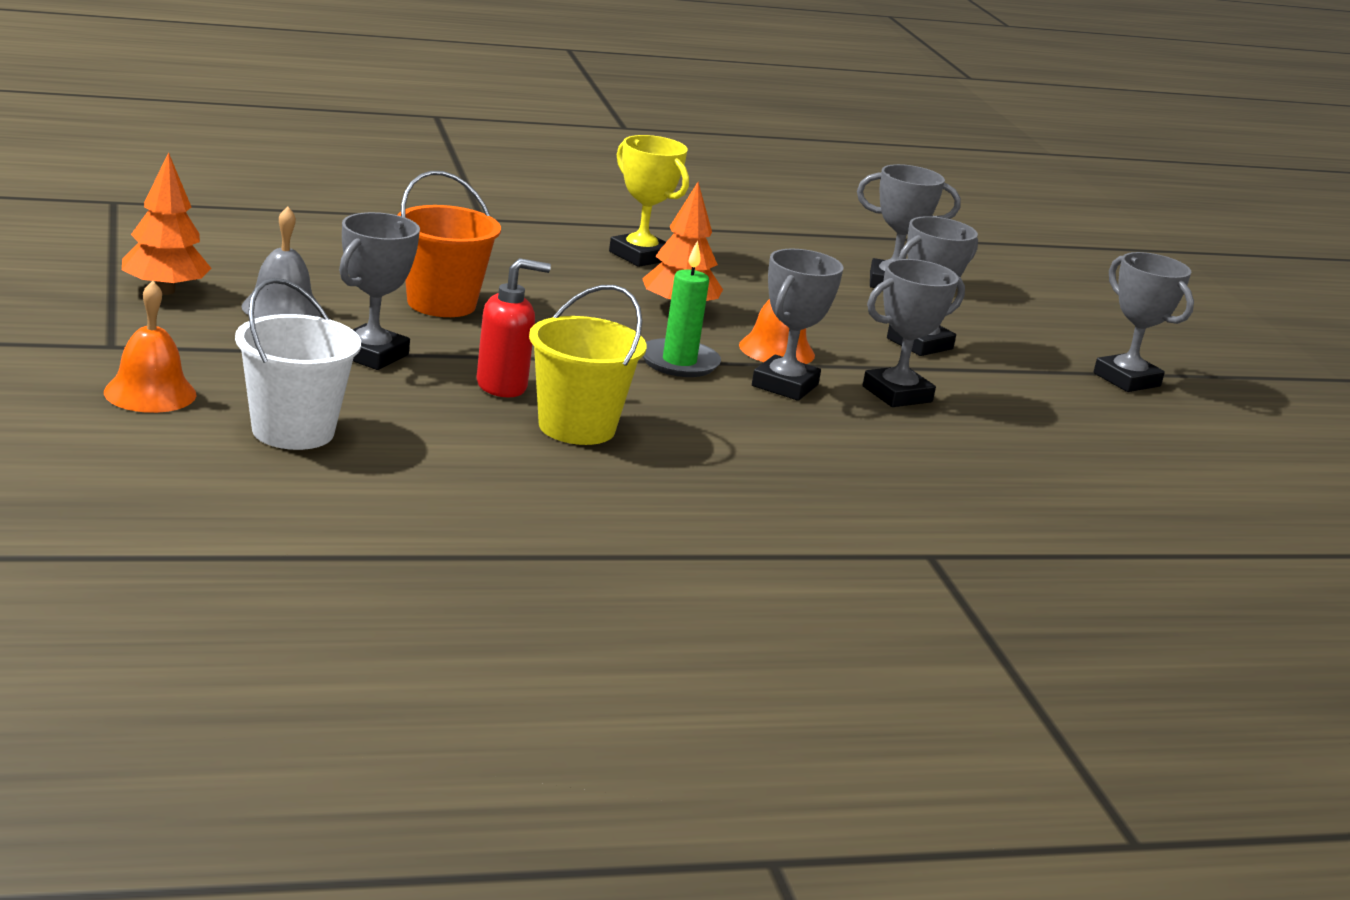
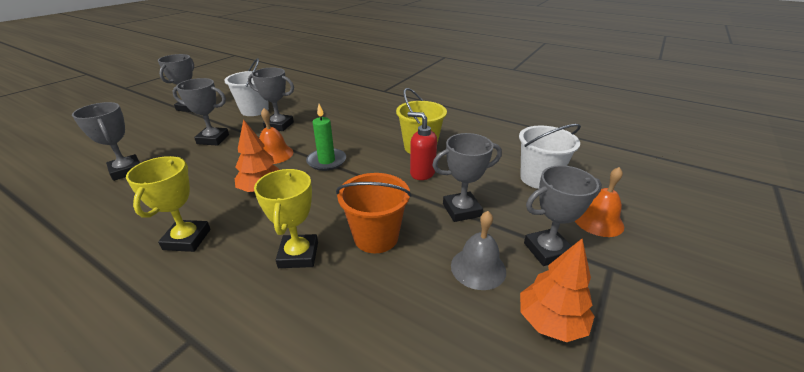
camera: 130 degrees left, 10 degrees up
grey trophy [752,249,844,401] -> grey trophy moved to [524,165,602,266]
none -> white bucket [224,58,269,116]
none -> yellow trophy [254,169,318,268]

